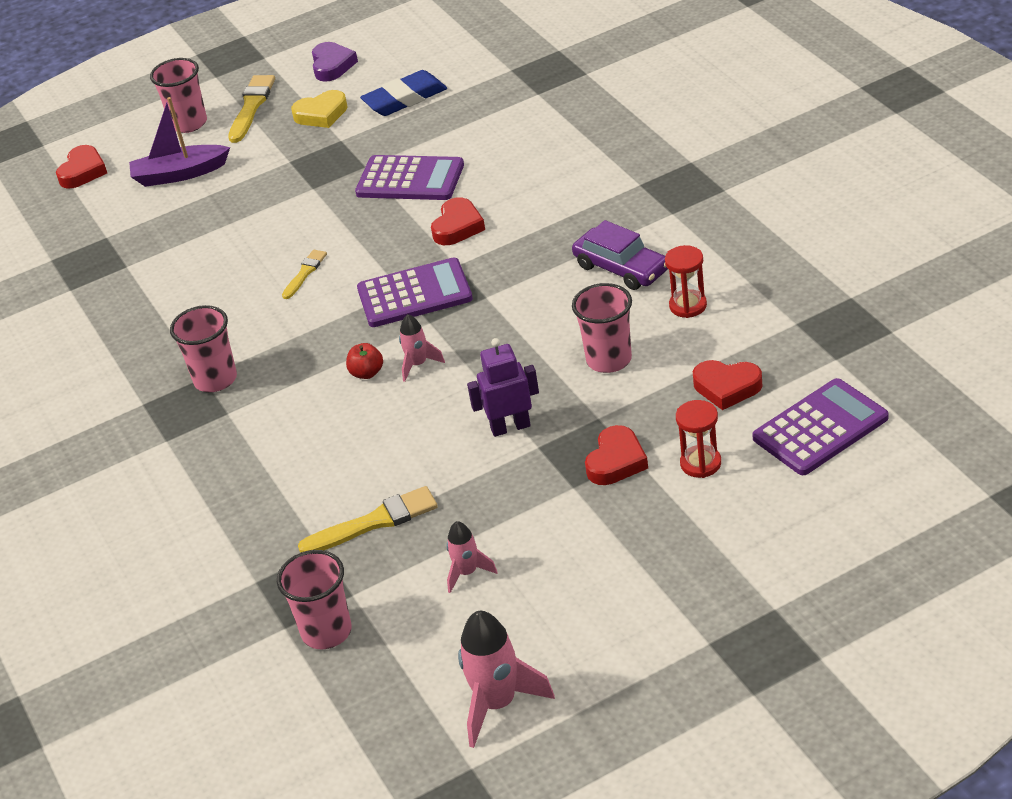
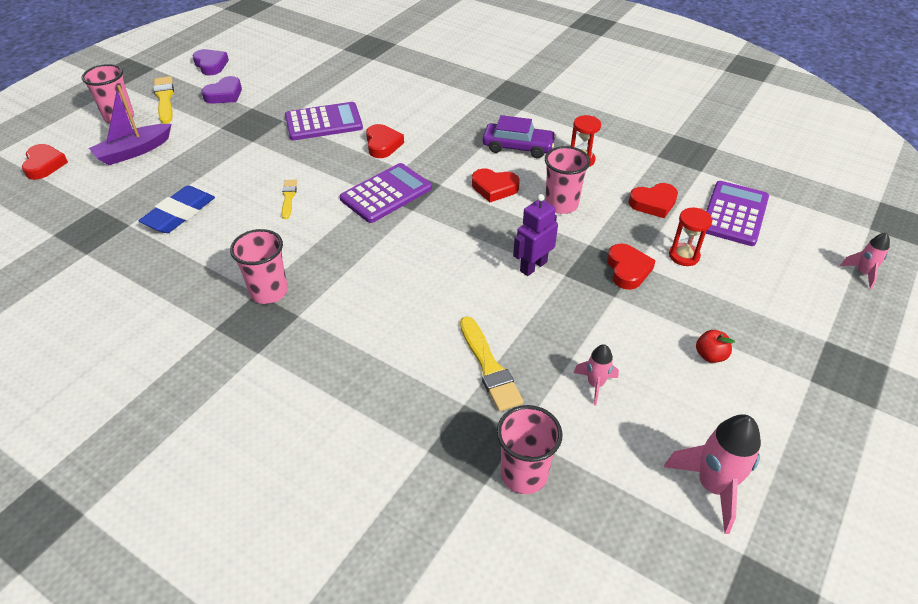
camera: 35 degrees left, 5 degrees up
yellow heart [291,90,348,128] -> purple heart [201,76,242,104]
yellow brush [298,486,438,553] -> yellow brush turned 120 degrees clockwise [460,316,524,411]
red apple [346,343,383,379] -> red apple moved to [696,330,735,363]
blue eraser [360,70,447,116] -> blue eraser moved to [138,185,215,233]
pink rocket [399,314,445,382] -> pink rocket moved to [840,232,890,289]
none -> red heart [472,169,520,202]

